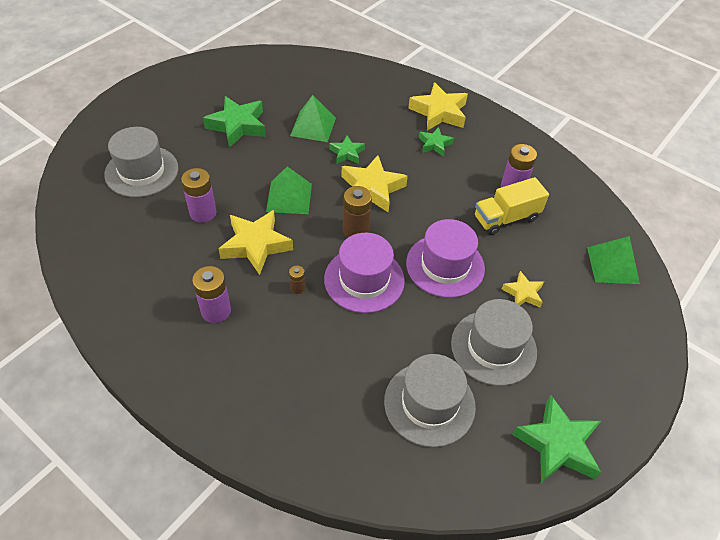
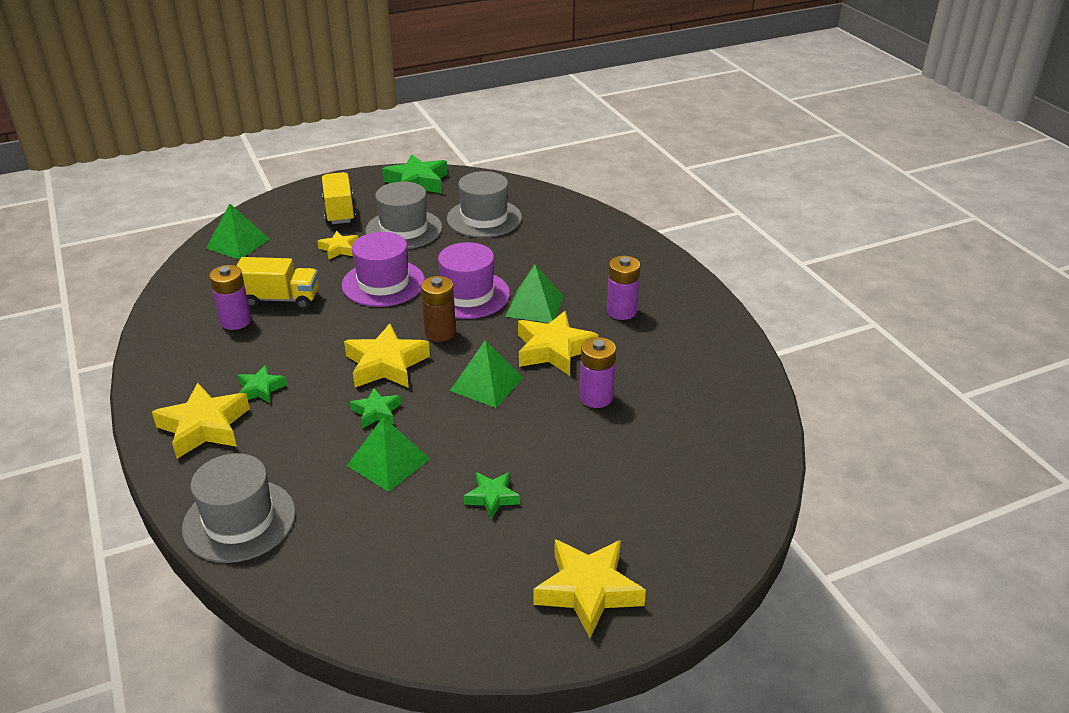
camera: 150 degrees left, 15 degrees down
grey hat [104,127,178,197] -> grey hat moved to [182,453,296,563]
green star [203,96,266,148] -> green star [464,472,520,519], size x0.56
brown battery [289,266,305,294] -> green pyramid [505,265,564,323]
none -> yellow truck [322,172,356,224]
none -> yellow star [533,539,646,638]

